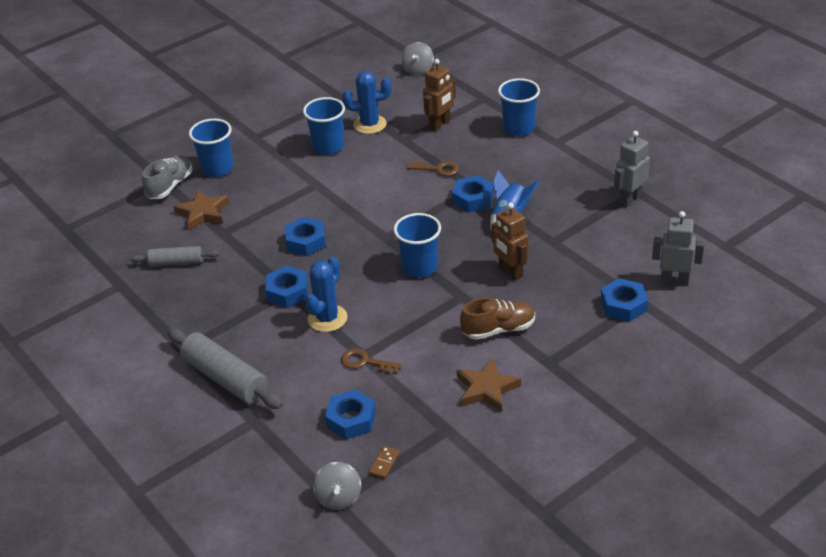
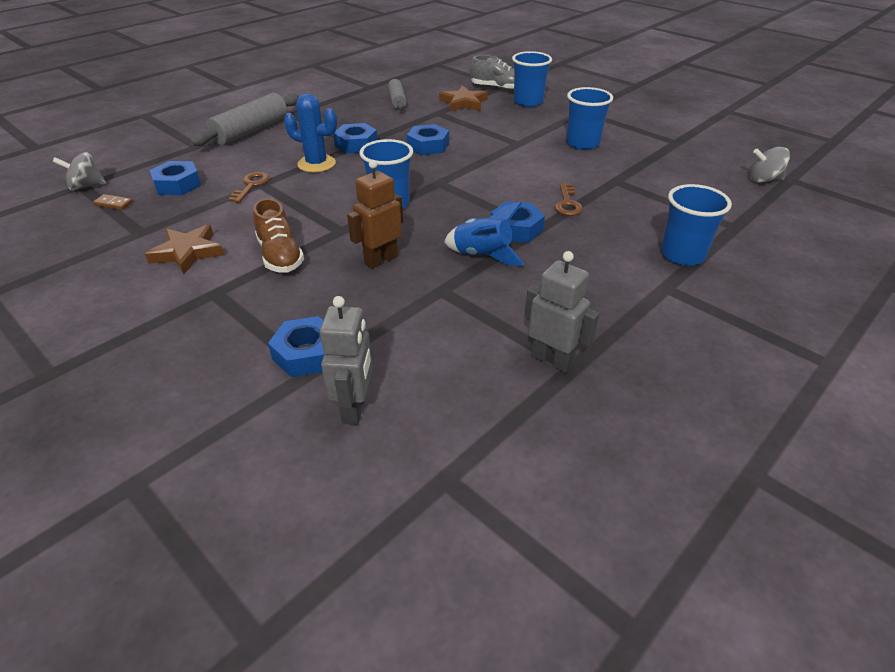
camera: 80 degrees right, 0 degrees up
blue cactus [342,71,391,134] -> none
brown robot [423,59,456,131] -> none

